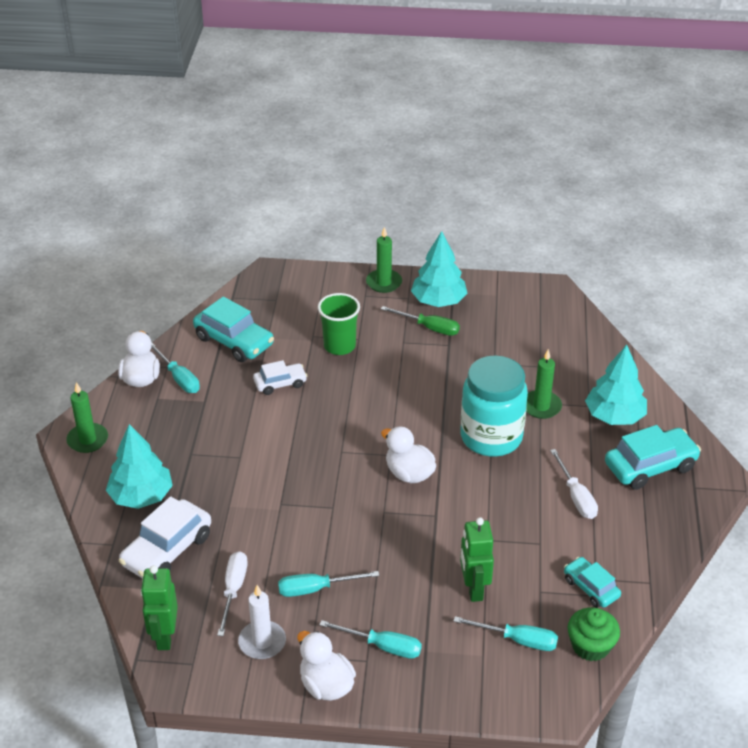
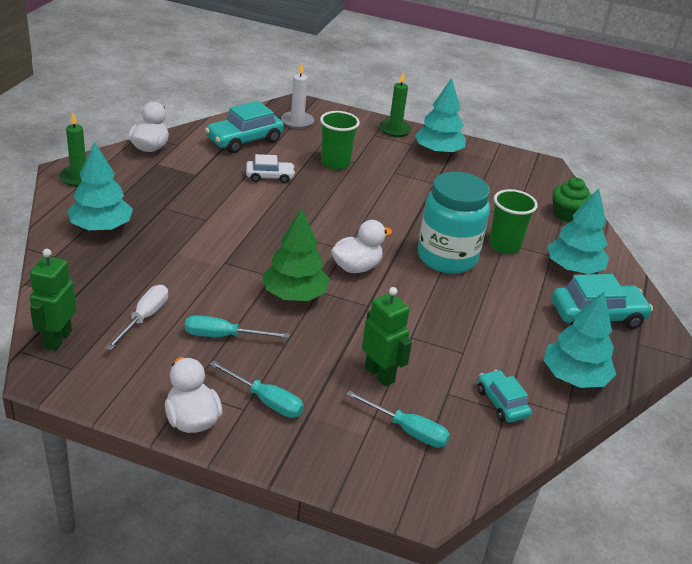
camera: 10 degrees right, 5 degrees down
white car [119,496,211,579] -> none
turquoise screwdriver [151,343,200,393] -> none
turquoise car [193,297,274,362] -> turquoise car turned 90 degrees clockwise [205,101,284,153]
white candle [238,585,286,659] -> white candle moved to [281,63,314,129]
green screwdriver [381,306,460,336] -> none
white duck [381,426,436,483] -> white duck turned 90 degrees clockwise [331,220,392,273]
green robot [460,517,494,602] -> green robot turned 135 degrees clockwise [362,287,412,387]
green candle [526,349,562,419] -> green cup [489,189,538,254]
white screwdriver [550,449,598,519] -> none
green cupcake [568,608,620,661] -> green cupcake moved to [553,177,592,222]
none -> green tree [262,208,330,301]
none -> turquoise tree [543,292,616,388]

